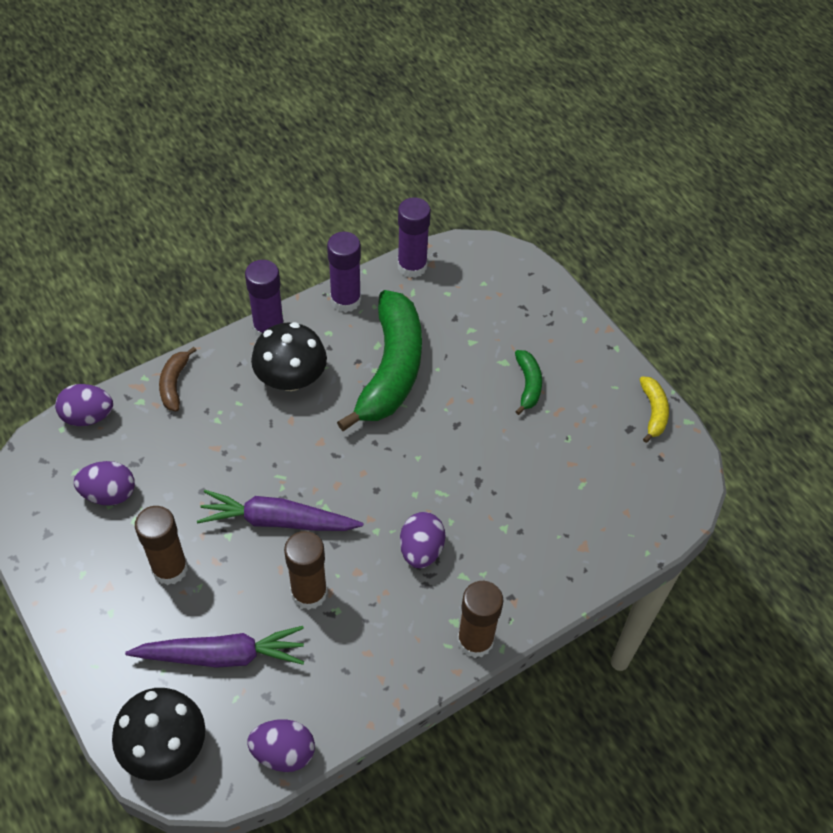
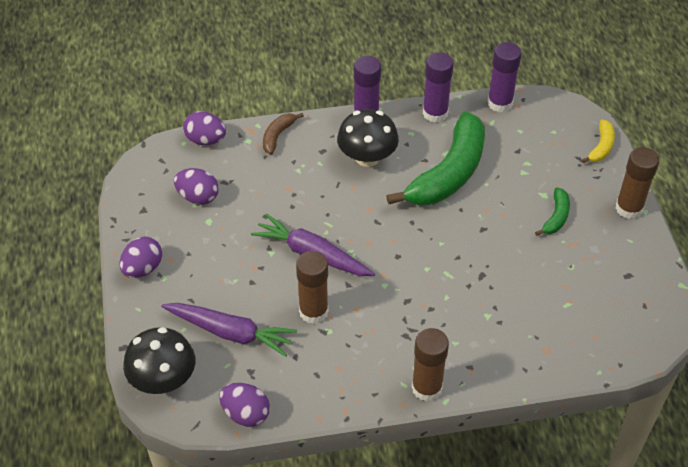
camera: 25 degrees right, 5 degrees down
brown glue stick [135,506,188,585] -> brown glue stick moved to [615,147,659,219]
purple egg [400,512,445,568] -> purple egg moved to [119,236,162,278]
yellow banana [639,376,669,443] -> yellow banana moved to [582,120,615,163]

